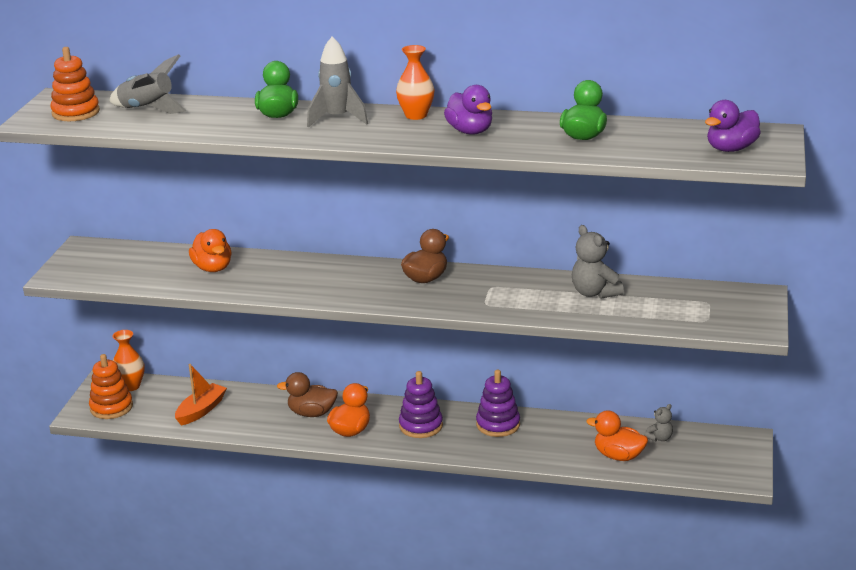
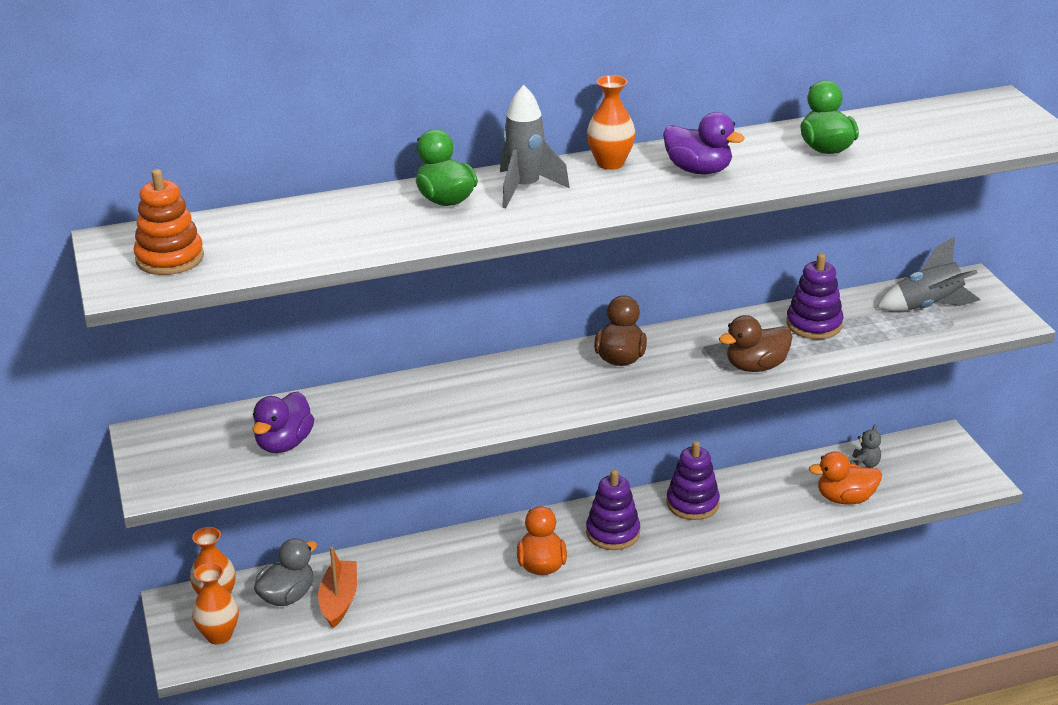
camera: 30 degrees left, 5 degrees up
orange stacking toy [89,354,133,419] -> orange vase [192,563,239,644]
grey rocket [109,54,186,114] -> grey rocket moved to [877,237,980,311]
orange duck [189,229,232,272] -> none
brown duck [277,372,338,417] -> brown duck moved to [719,315,793,372]
grey teddy bear [572,225,624,299] -> purple stacking toy [786,253,843,339]
purple duck [705,100,761,152] -> purple duck moved to [252,392,314,453]
none -> grey duck [254,538,317,606]

